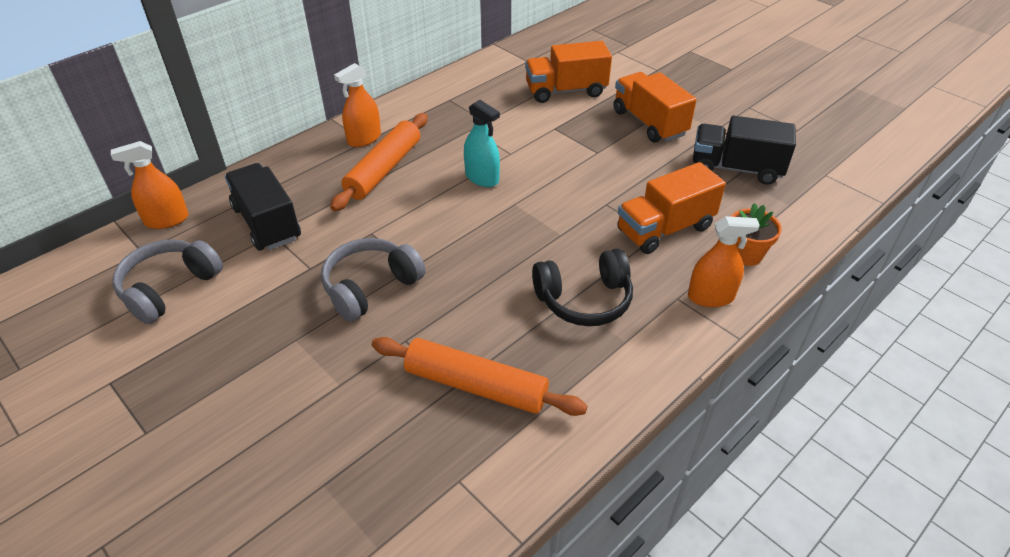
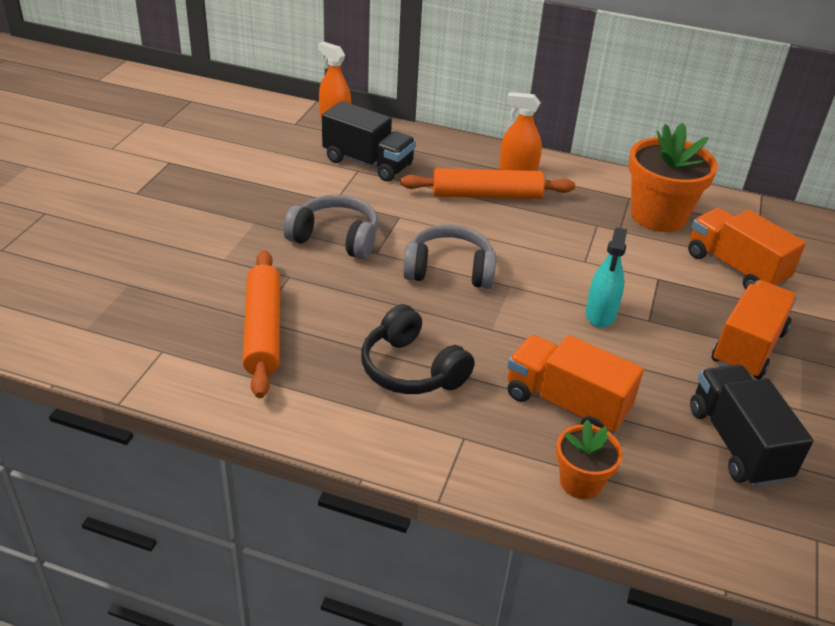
camera: 60 degrees right, 5 degrees down
grey headphones [112,239,223,324] -> grey headphones moved to [403,225,497,289]
black truck [225,163,301,251] -> black truck turned 90 degrees clockwise [322,101,416,182]
turquoise spray bottle [464,100,500,187] -> turquoise spray bottle moved to [586,228,627,328]
orange spray bottle [688,216,760,307] -> none
none -> orange flower pot [628,123,718,232]

